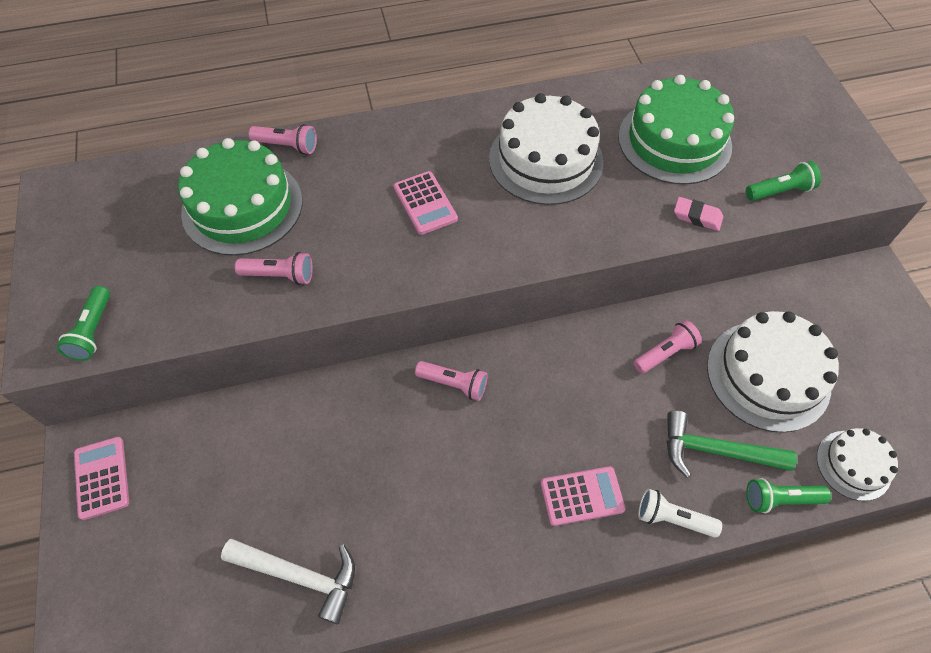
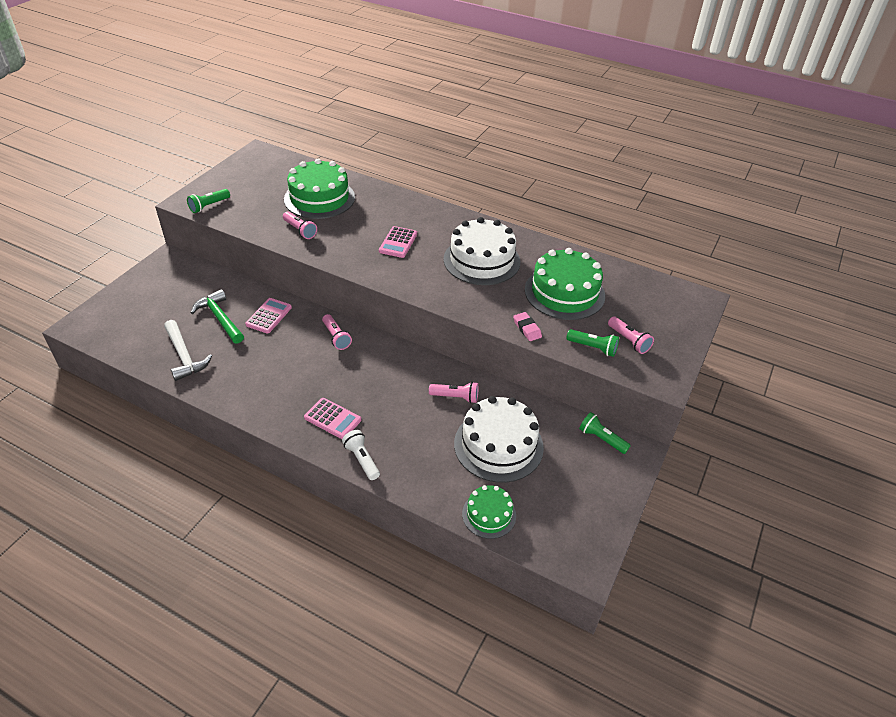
camera: 40 degrees right, 15 degrees down
pink calculator [74,437,129,520] -> pink calculator moved to [245,298,292,334]
pink flashlight [249,124,317,154] -> pink flashlight moved to [608,316,654,354]
green hammer [667,411,797,478] -> green hammer moved to [190,289,244,344]
green flashlight [746,478,831,513] -> green flashlight moved to [579,412,631,454]
white cake [817,428,898,501] -> green cake [462,485,516,539]

